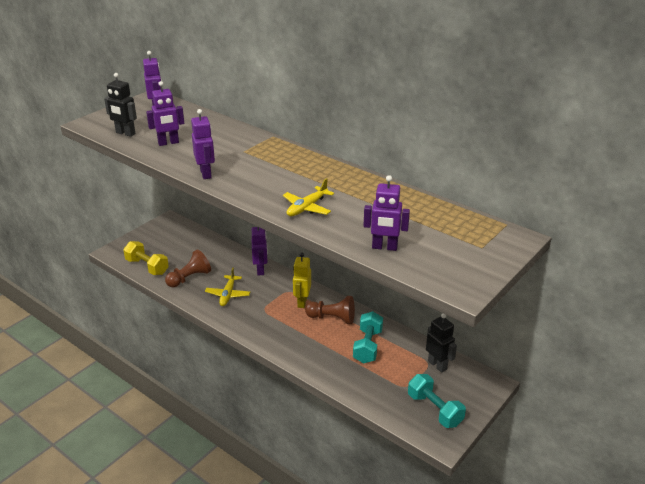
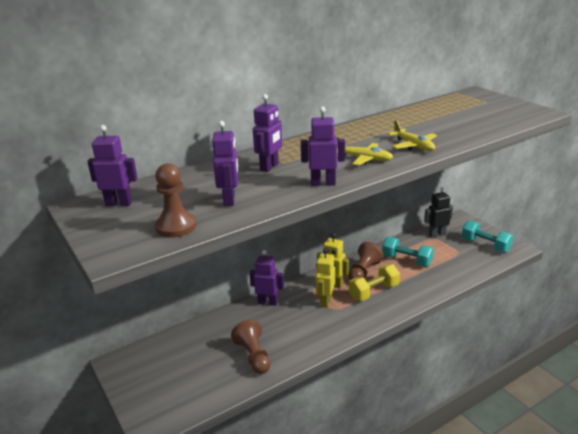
camera: 70 degrees left, 5 degrees down
black robot [104,73,137,137] -> brown pawn [155,163,196,238]
yellow dumbbell [123,241,169,275] -> yellow dumbbell moved to [349,264,400,301]
yellow plane [205,268,250,306] -> yellow plane moved to [337,137,393,166]
purple robot [364,175,410,251] -> purple robot moved to [253,94,282,172]
turquoise dumbbell [408,374,466,428] -> turquoise dumbbell turned 60 degrees clockwise [462,220,514,253]
none -> yellow robot [315,249,335,308]

